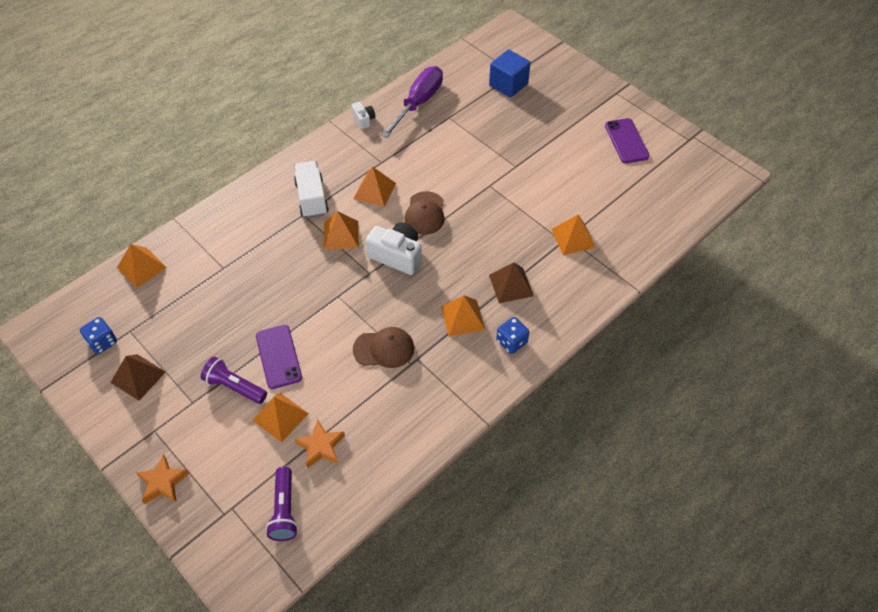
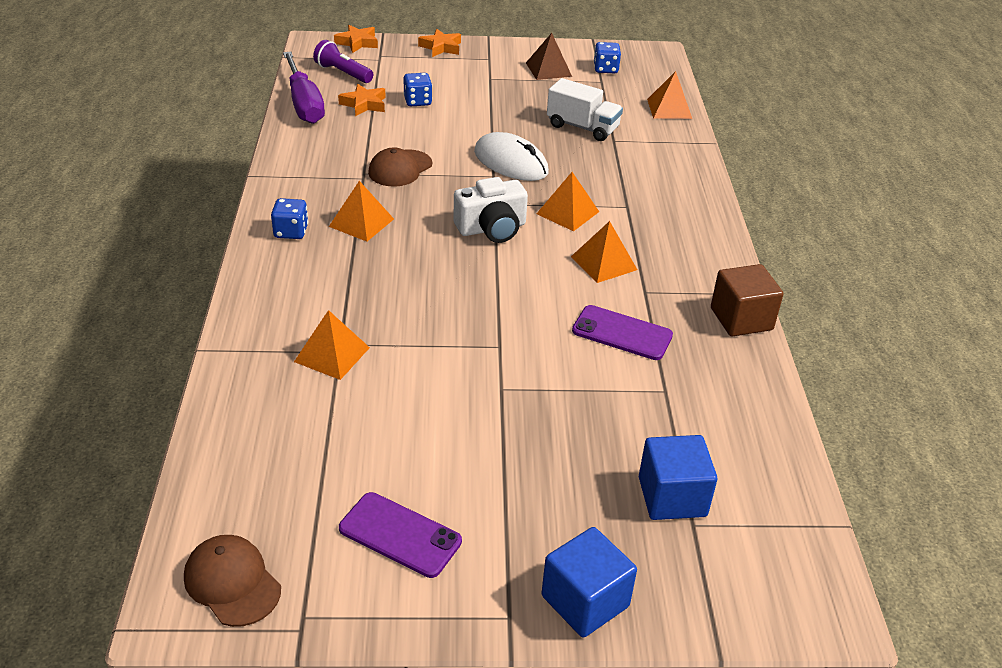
camera: 130 degrees right, 15 degrees down
purple flashlight [201,357,267,404] -> none
orange pyramid [252,392,309,443] -> blue dice [403,73,432,106]
purple phone [256,325,302,389] -> purple phone moved to [572,305,673,360]
white truck [294,161,329,218] -> white truck moved to [547,78,623,141]
white camera [352,102,375,129] -> brown cube [711,264,784,337]
purple screwdriver [381,66,443,138] -> purple screwdriver moved to [283,52,325,124]
brown cap [405,191,444,235] -> brown cap moved to [184,535,281,627]
brown pyramid [489,262,534,303] -> none
none -> orange star [334,25,378,53]
none -> white mouse [474,132,549,181]
none -> blue cube [541,527,637,638]

